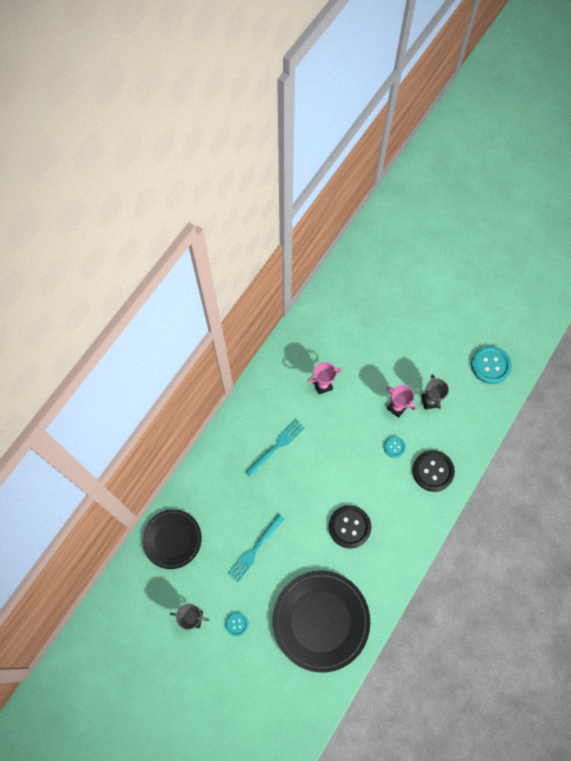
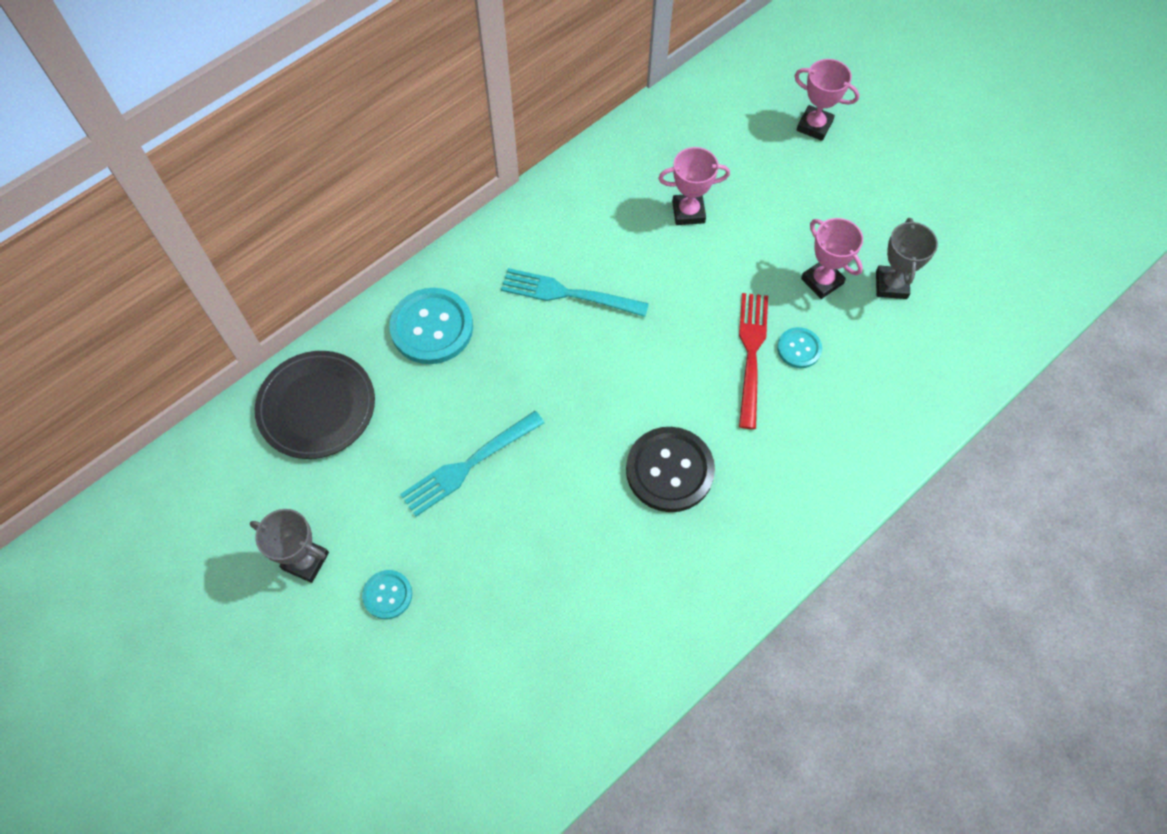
camera: 15 degrees right, 5 degrees down
turquoise fork [245,419,305,477] -> turquoise fork turned 135 degrees counterclockwise [501,268,649,317]
black plate [273,570,370,673] -> none
black button [412,450,455,492] -> none
turquoise button [471,346,512,384] -> turquoise button moved to [389,288,473,364]
none -> red fork [739,293,768,429]
none -> pink trophy [794,59,859,141]

